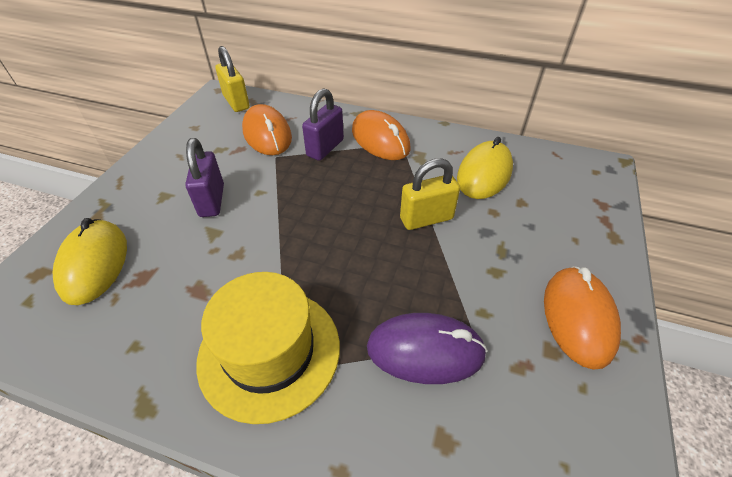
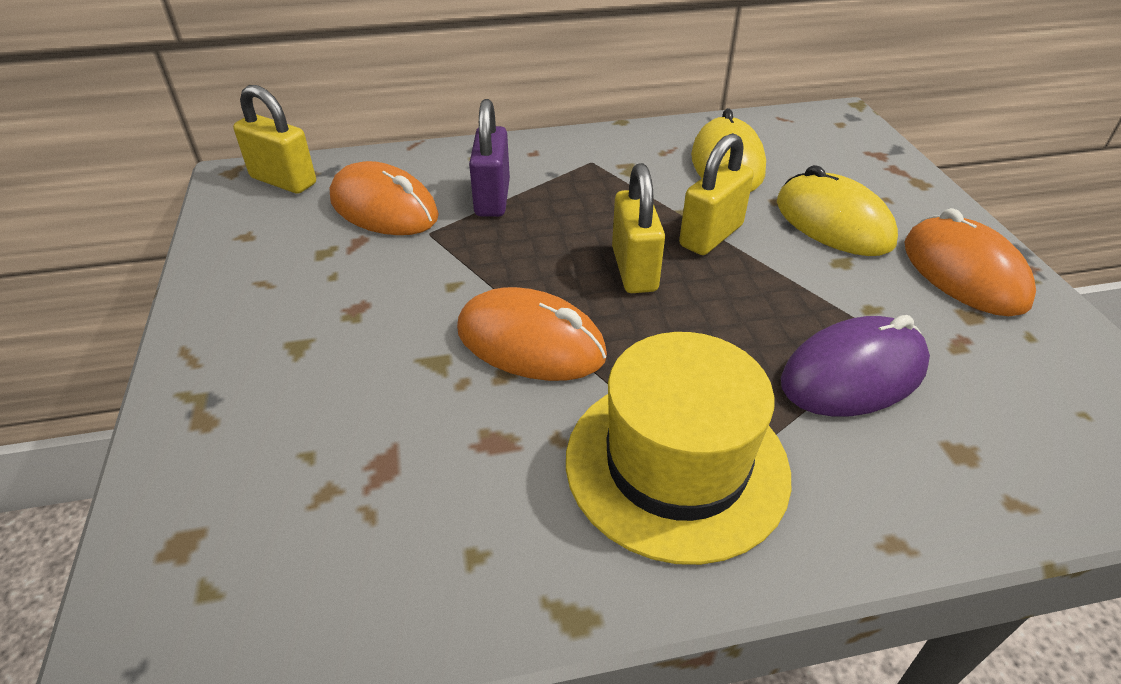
camera: 30 degrees left, 5 degrees down
yellow mouse [52,218,127,305] -> yellow mouse moved to [777,165,898,256]
purple padlock [185,138,224,217] -> none
orange mouse [352,110,411,160] -> orange mouse moved to [457,287,607,381]
none -> yellow padlock [612,163,665,293]

